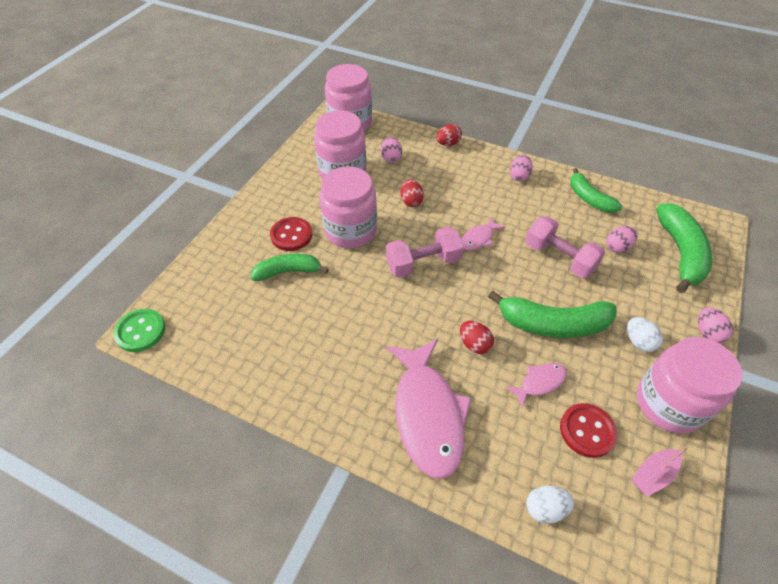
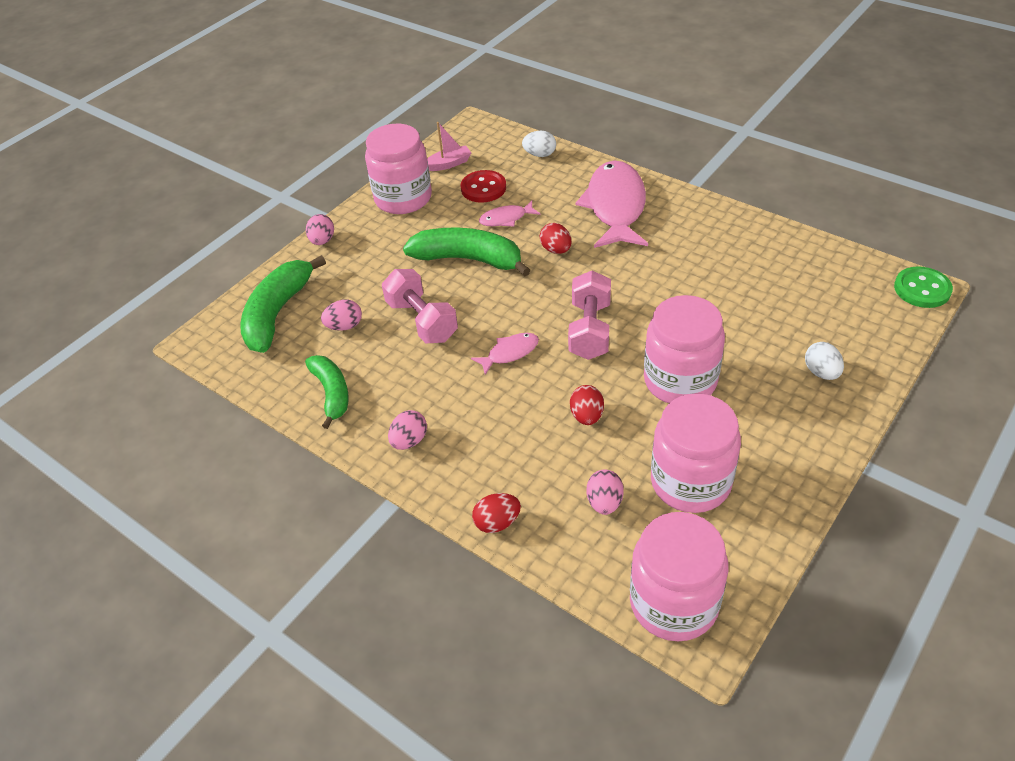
camera: 165 degrees left, 5 degrees down
green banana [251,254,329,281] -> none
red button [270,217,312,251] -> none
pink dumbbell [386,227,463,278] -> pink dumbbell turned 75 degrees counterclockwise [568,271,611,360]
white egg [627,317,663,352] -> white egg moved to [805,342,844,380]

